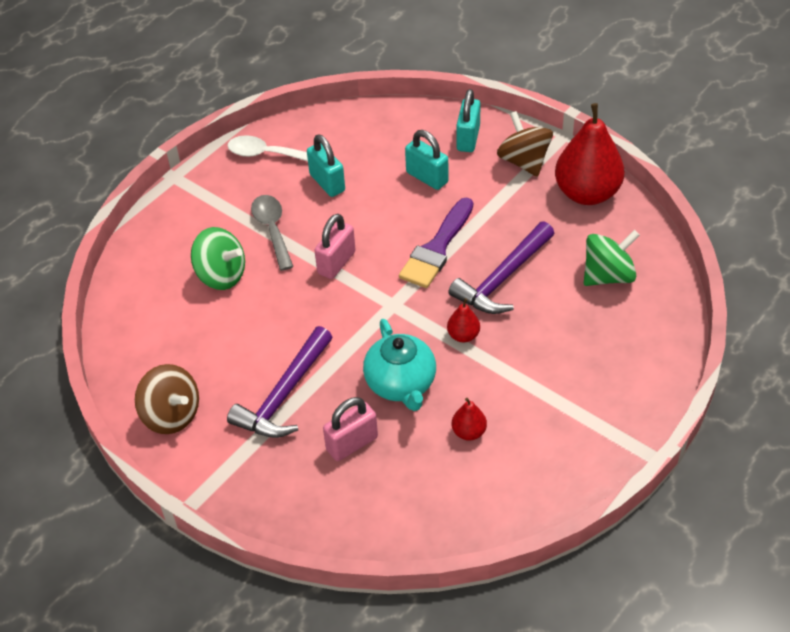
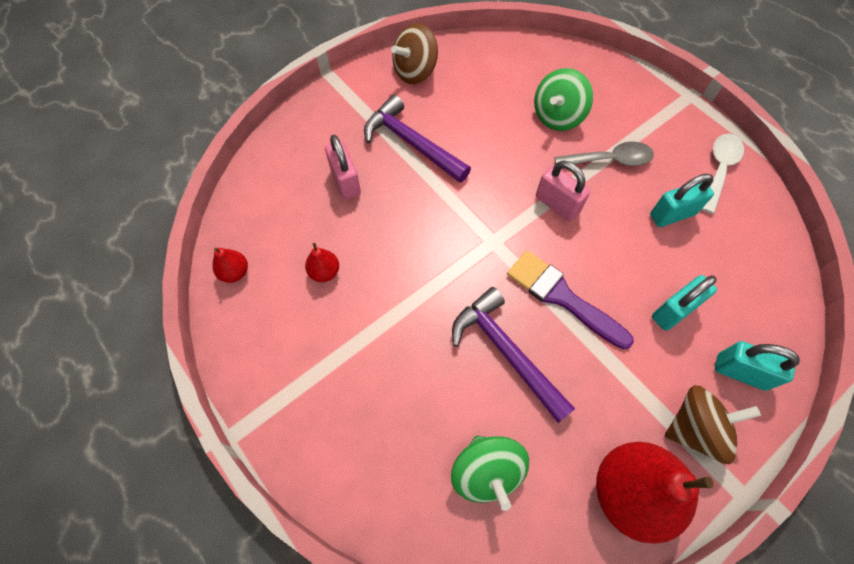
camera: 100 degrees right, 15 degrees up
turquoise teapot [363,319,436,411] -> none
red pear [447,298,480,342] -> red pear moved to [212,248,248,283]

